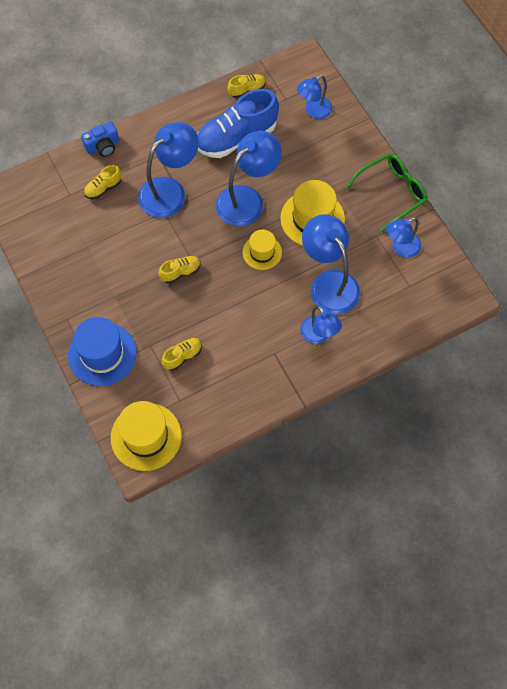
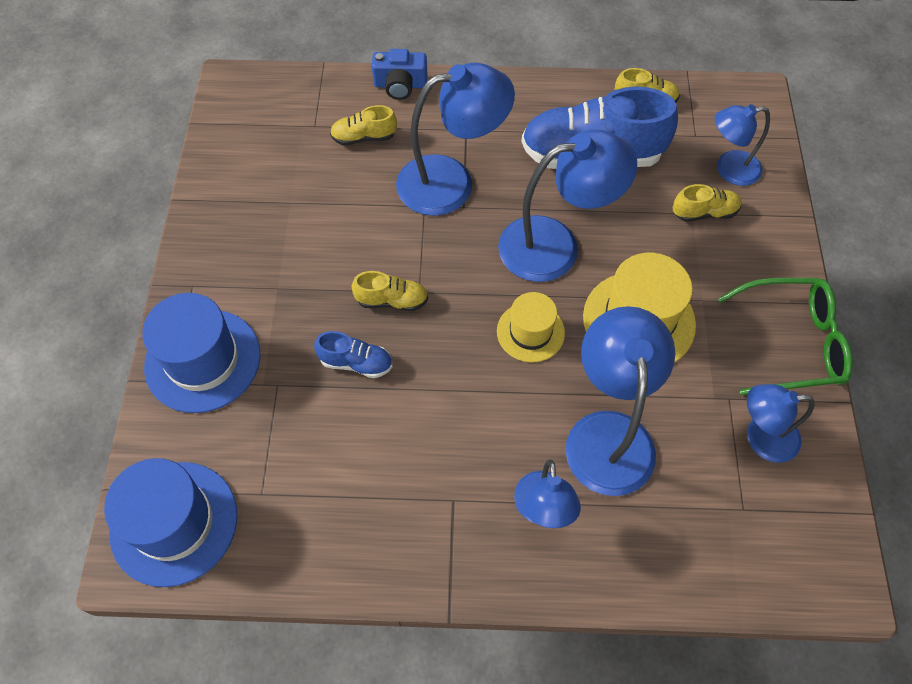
camera: 30 degrees right, 5 degrees down
yellow hat [111,401,182,471] -> blue hat [104,458,237,587]
yellow shoe [162,338,202,371] -> yellow shoe moved to [673,184,742,222]
none -> blue shoe [314,331,393,378]

